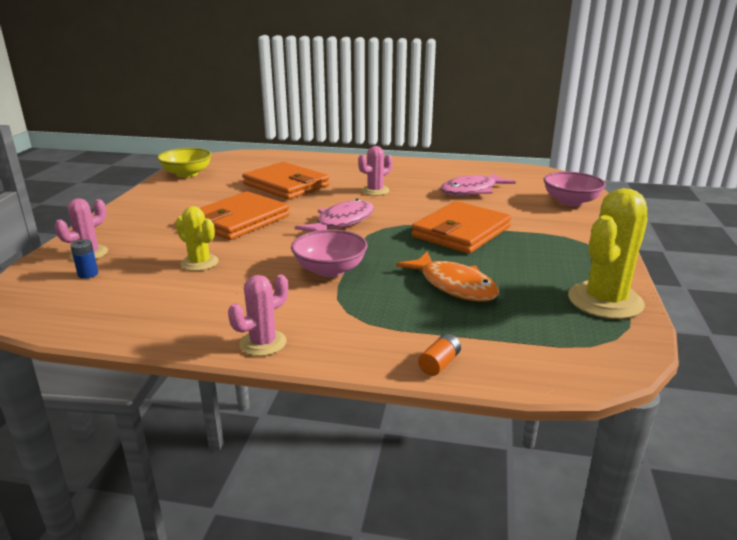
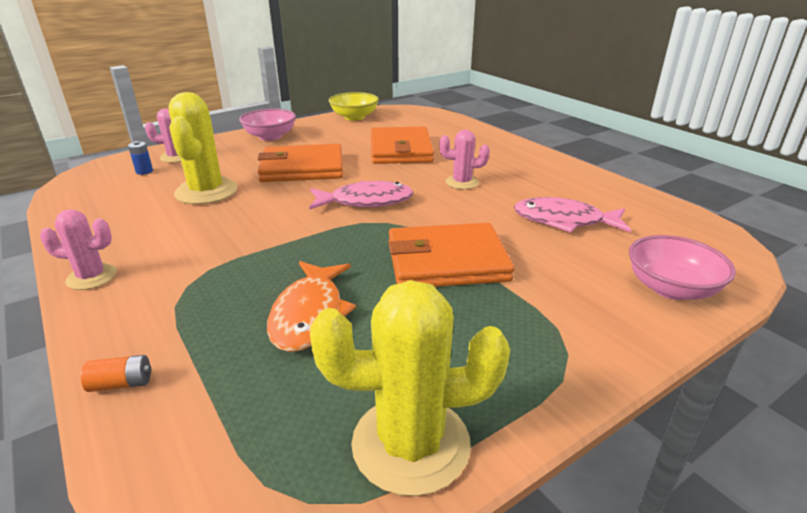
camera: 45 degrees right, 5 degrees up
yellow cactus [175,206,218,271] -> yellow cactus [168,92,237,204], size x1.75
pink bowl [291,229,368,277] -> pink bowl moved to [239,109,296,141]

